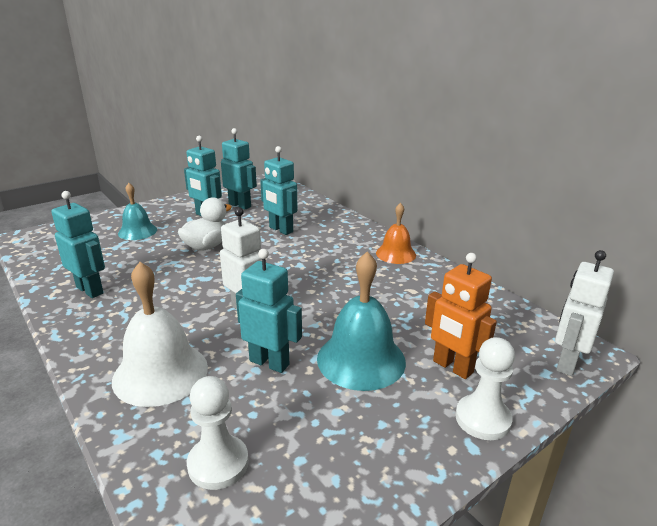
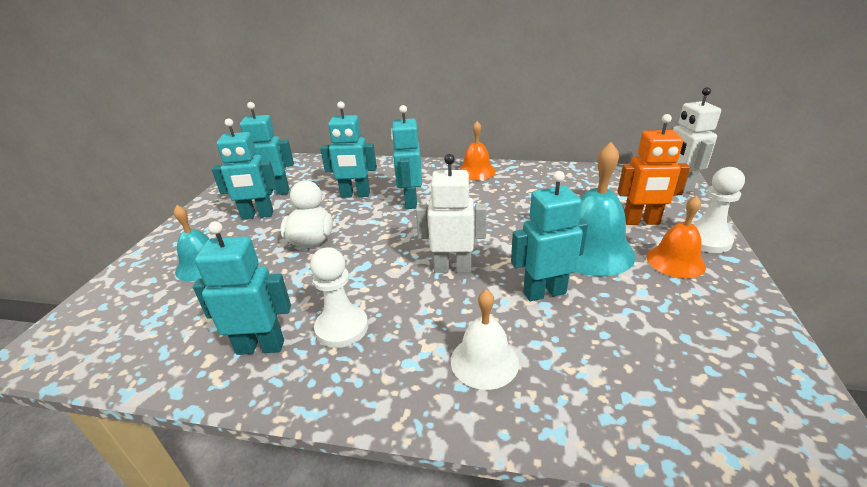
camera: 40 degrees left, 5 degrees up
white bell [112,262,208,407] -> white bell [451,289,519,390], size x0.62
white pawn [187,376,249,490] -> white pawn moved to [310,247,368,348]
none -> turquoise robot [391,105,422,209]
none -> orange bell [647,196,706,278]

